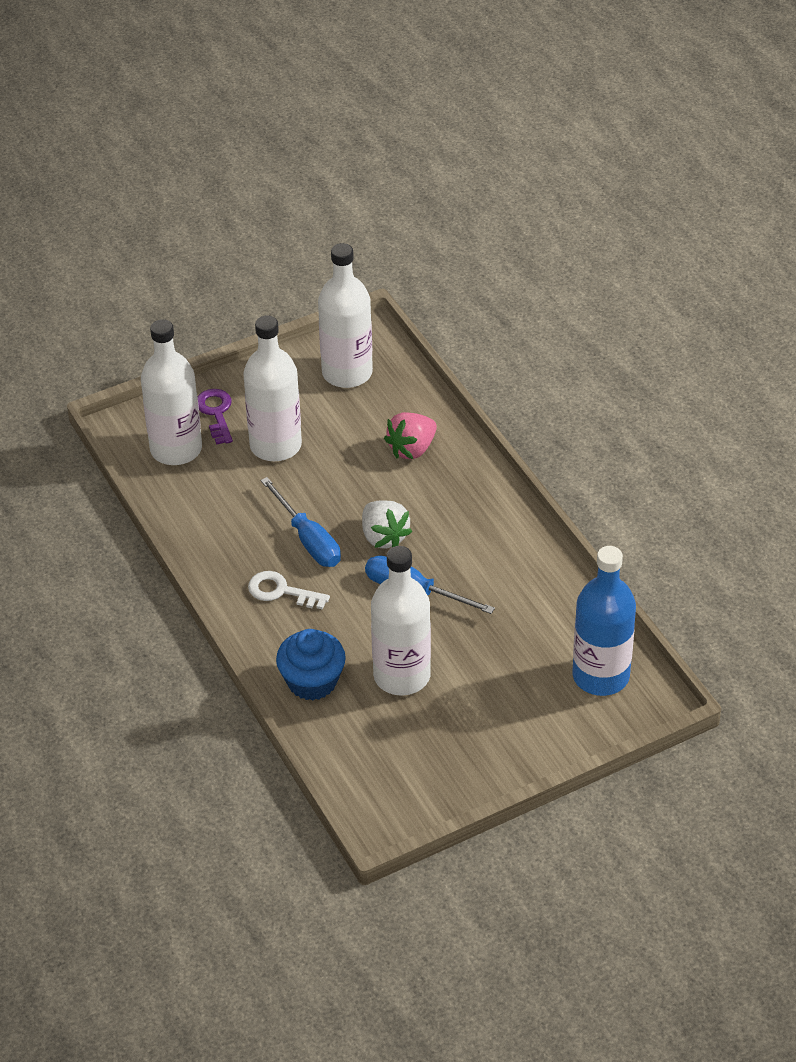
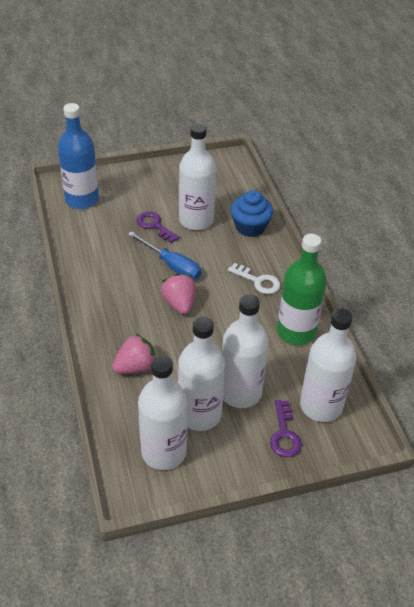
camera: 170 degrees left, 0 degrees up
blue screwdriver [261,477,341,567] -> none
white strawberry [362,500,412,549] -> pink strawberry [161,273,196,315]
none -> purple key [136,211,180,243]
none -> white bottle [178,317,225,431]
none -> green bottle [277,234,327,345]

